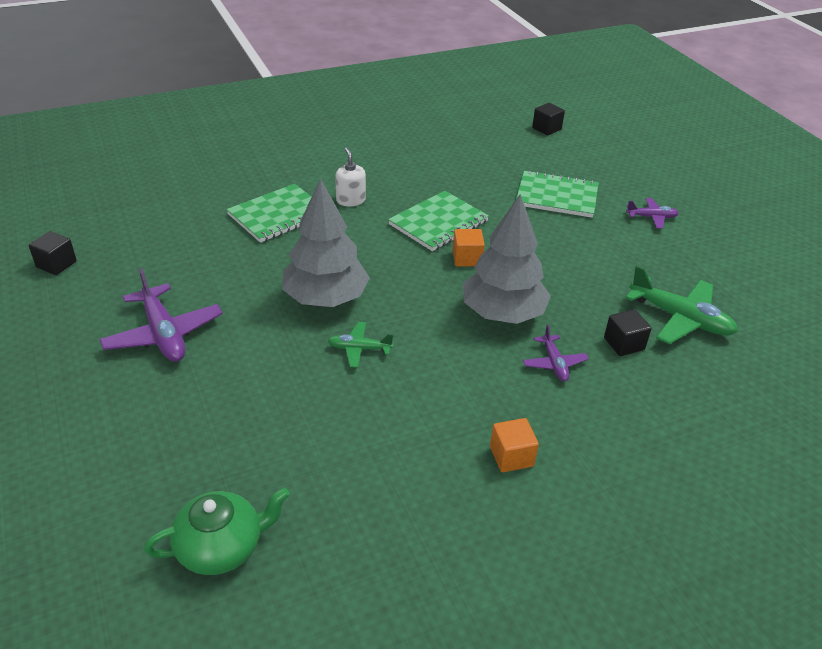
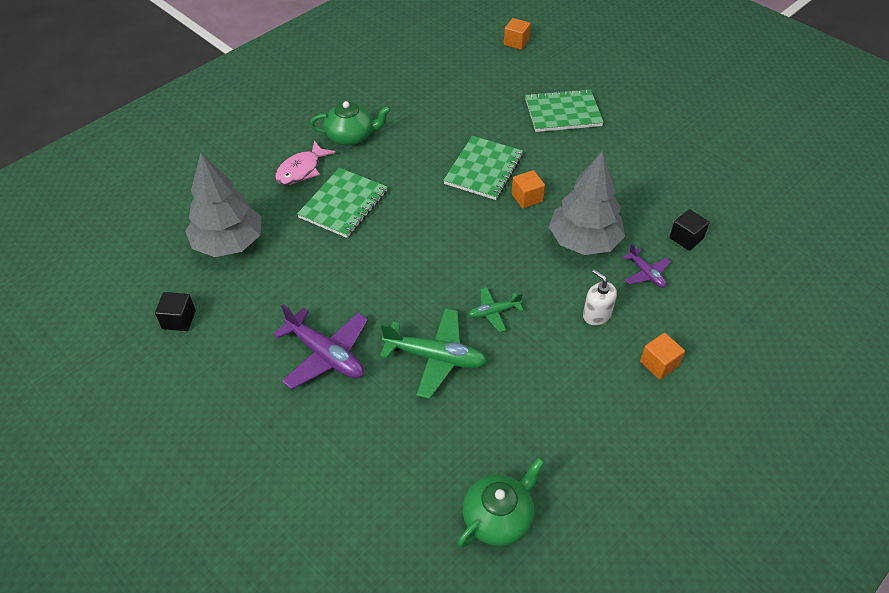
camera: 20 degrees left, 10 degrees up
grey tree [282,178,370,307] -> grey tree moved to [185,153,262,257]
white soap dispenser [335,148,366,206] -> white soap dispenser moved to [583,269,617,325]
black cube [532,103,565,136] -> orange cube [504,18,531,50]
purple plane [626,198,679,229] -> none
green plane [626,265,738,344] -> green plane moved to [380,308,487,399]
none -> pink fish [275,140,336,185]
none -> green teapot [310,101,391,146]

